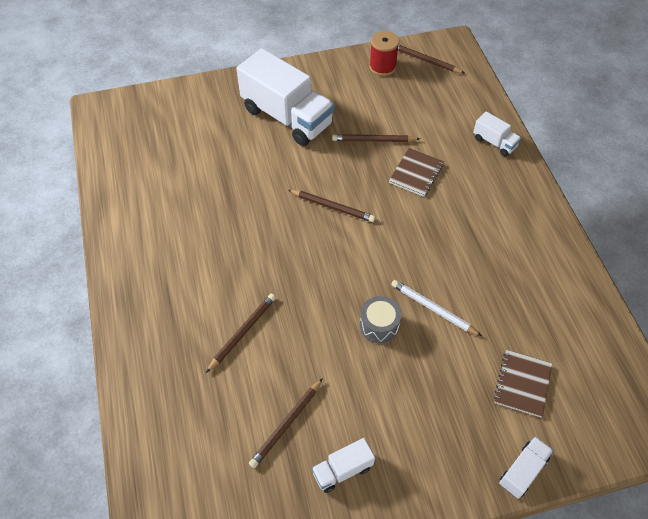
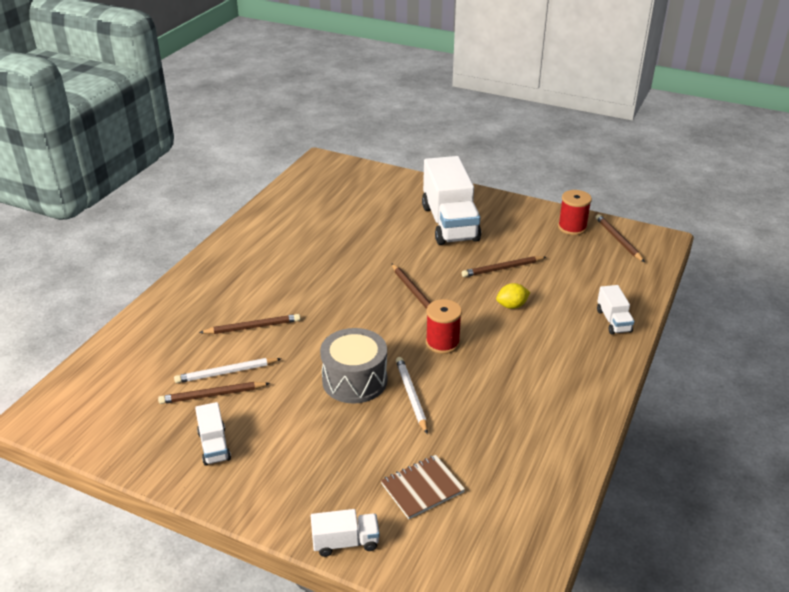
camera: 40 degrees right, 20 degrees down
white truck [312,438,375,493] -> white truck turned 120 degrees counterclockwise [195,402,231,466]
brown pencil [332,134,420,142] -> brown pencil turned 60 degrees counterclockwise [462,256,546,277]
grey drum [360,296,402,343] -> grey drum [320,328,387,404], size x1.60
brown notebook [389,148,444,197] -> yellow lemon [496,283,530,309]
none -> white pencil [174,358,282,383]
none -> red spool [426,299,462,354]

